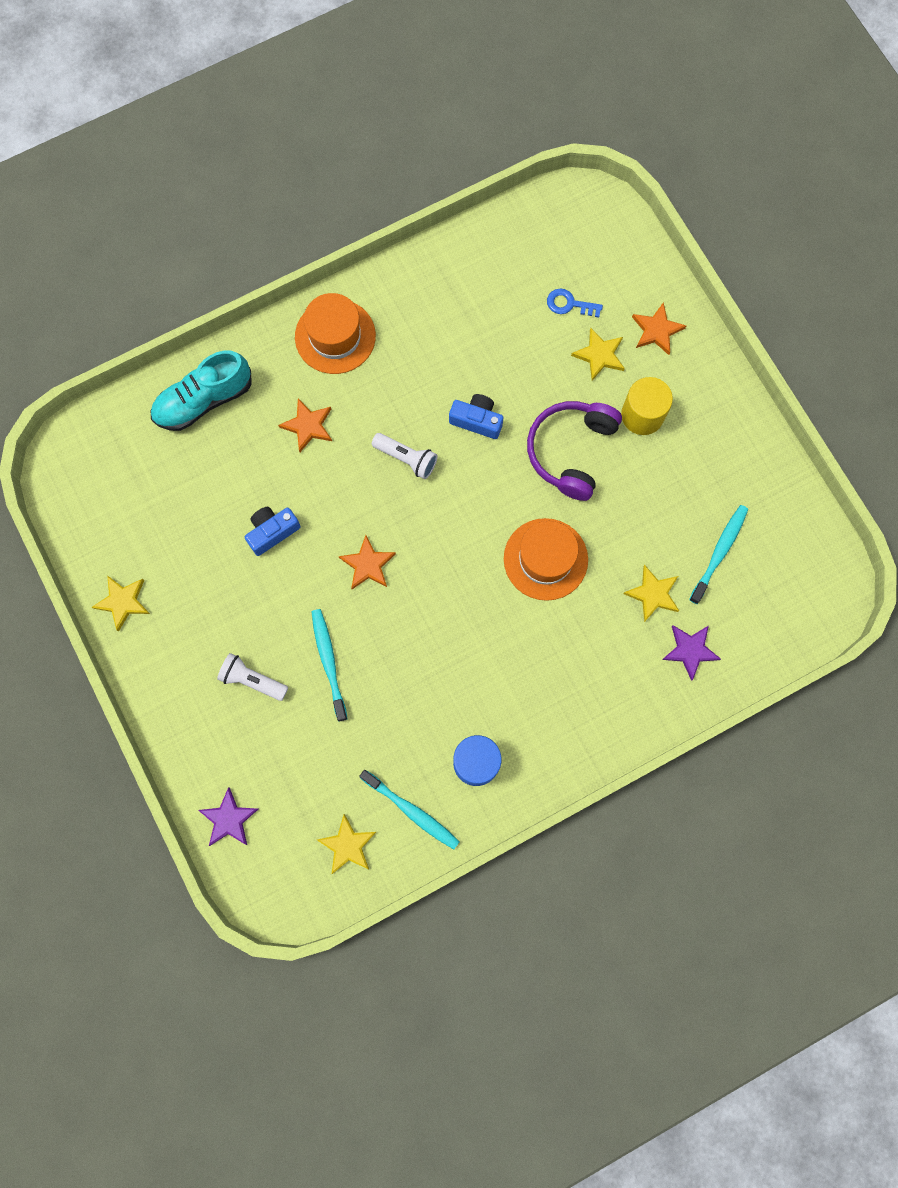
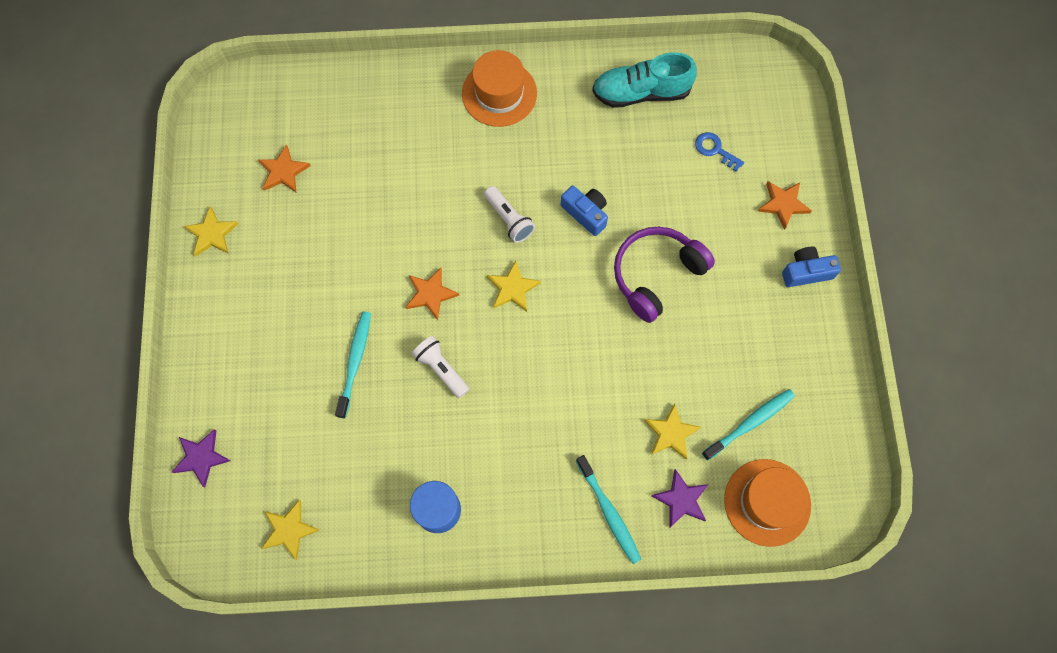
camera: 25 degrees right, 5 degrees down
turquoise shoe [151,350,251,431] -> turquoise shoe moved to [592,52,697,108]
white flashlight [217,653,288,701] -> white flashlight moved to [412,336,469,398]
blue camera [245,507,301,556] -> blue camera moved to [782,247,841,287]
orange star [278,399,332,452] -> orange star moved to [258,144,311,192]
turquoise toothbrush [359,770,460,849] -> turquoise toothbrush moved to [576,455,641,564]
orange hat [504,518,588,601] -> orange hat moved to [724,459,811,547]
yellow star [571,328,625,381] -> yellow star moved to [487,261,541,312]
yellow cylinder [621,377,673,435] -> none

